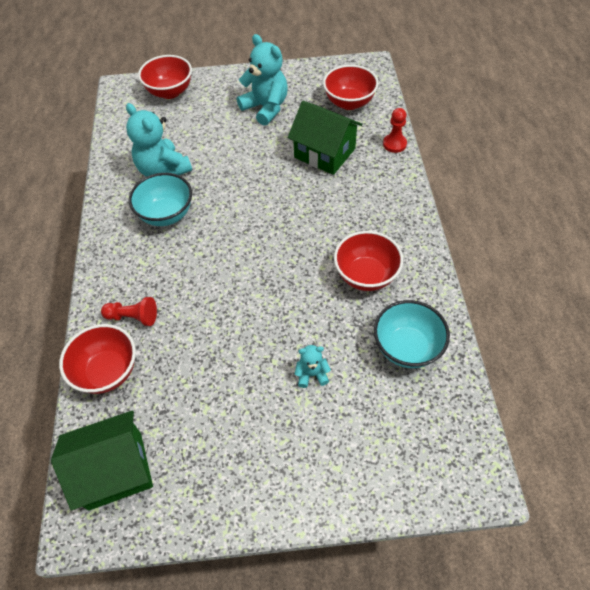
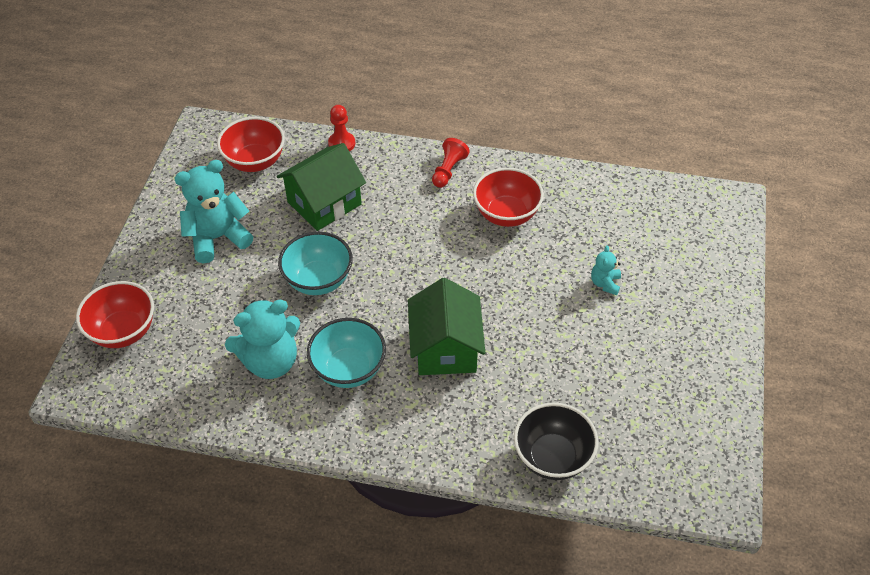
camera: 75 degrees left, 5 degrees down
green house [51,410,153,511] -> green house moved to [408,278,485,375]
red bowl [59,324,136,394] -> black bowl [514,403,598,480]
red pawn [101,297,157,326] -> red pawn moved to [432,138,470,188]
turquoise bowl [374,300,450,368] -> turquoise bowl moved to [278,232,353,295]

